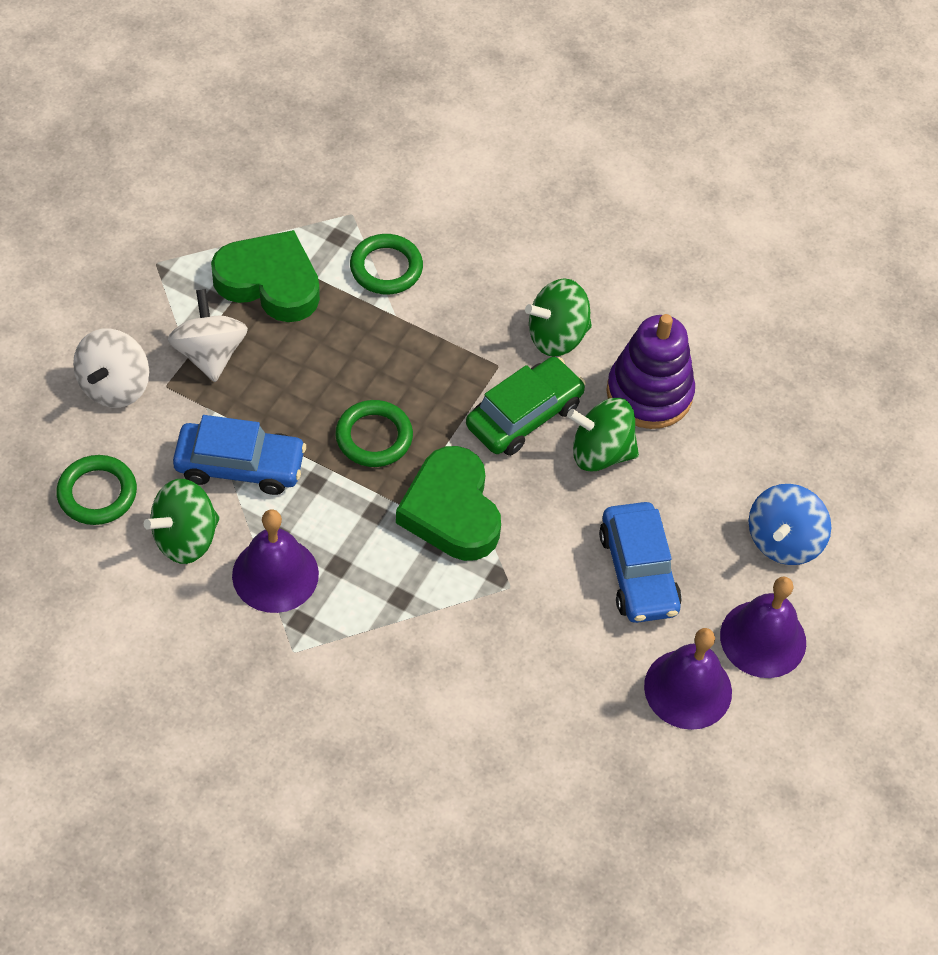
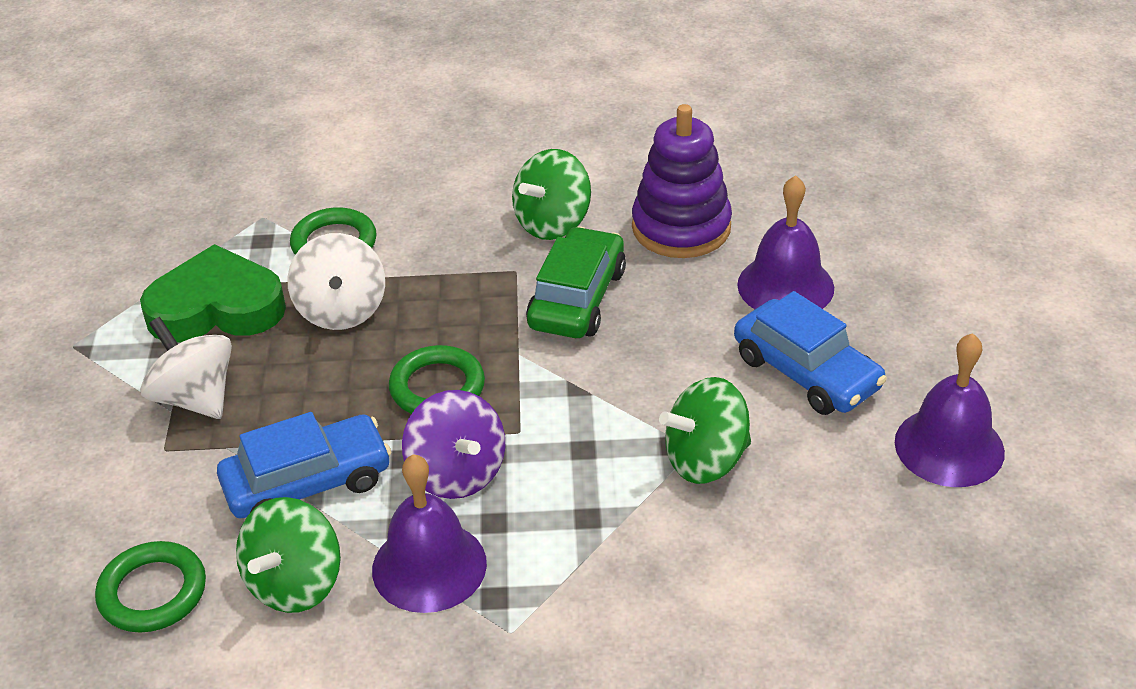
camera: 25 degrees left, 15 degrees down
white spinning top [73,329,149,408] -> white spinning top moved to [287,233,385,330]
green heart [396,446,501,561] -> none
green spinning top [567,398,639,471] -> green spinning top moved to [659,377,751,484]
purple bell [720,576,806,678] -> purple bell moved to [737,175,834,309]
blue spinning top [749,484,831,565] -> none
none -> purple spinning top [402,390,505,499]

